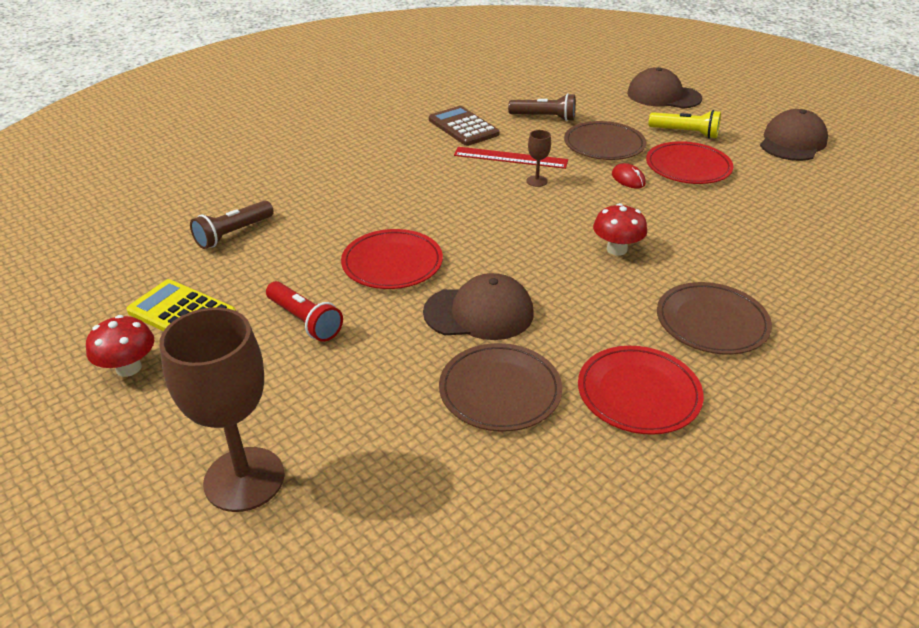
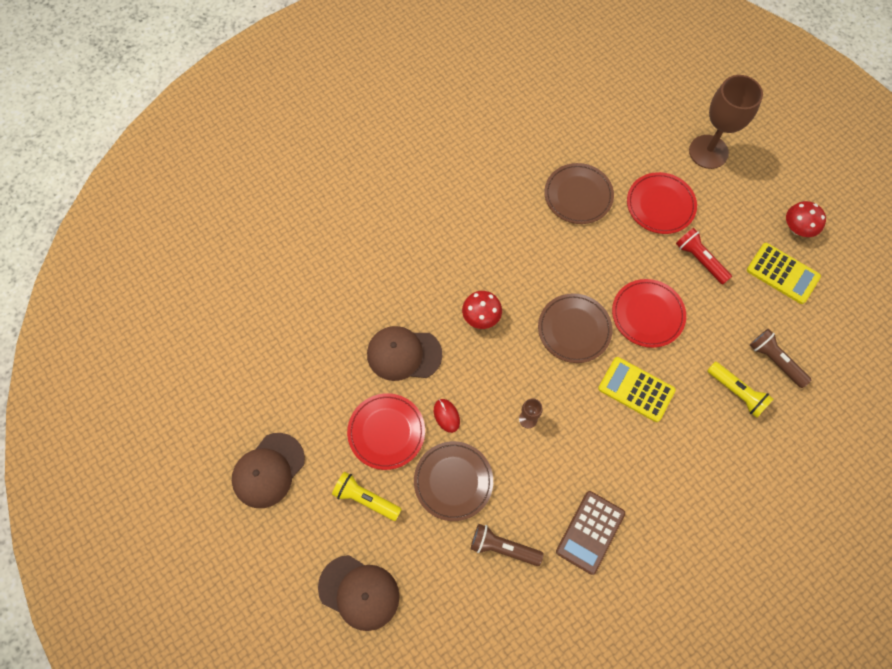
camera: 175 degrees left, 30 degrees up
brown flashlight [190,200,274,249] -> brown flashlight turned 90 degrees counterclockwise [750,329,811,388]
brown cap [423,273,534,340] -> brown cap moved to [367,326,442,381]
brown calculator [429,106,500,146] -> brown calculator turned 60 degrees clockwise [556,491,625,575]
red ruler [454,147,568,169] -> none
red plate [578,346,704,435] -> red plate moved to [627,172,697,234]
brown plate [657,282,772,355] -> brown plate moved to [538,293,612,363]
none -> yellow calculator [598,357,676,422]
none -> yellow flashlight [707,362,773,418]

